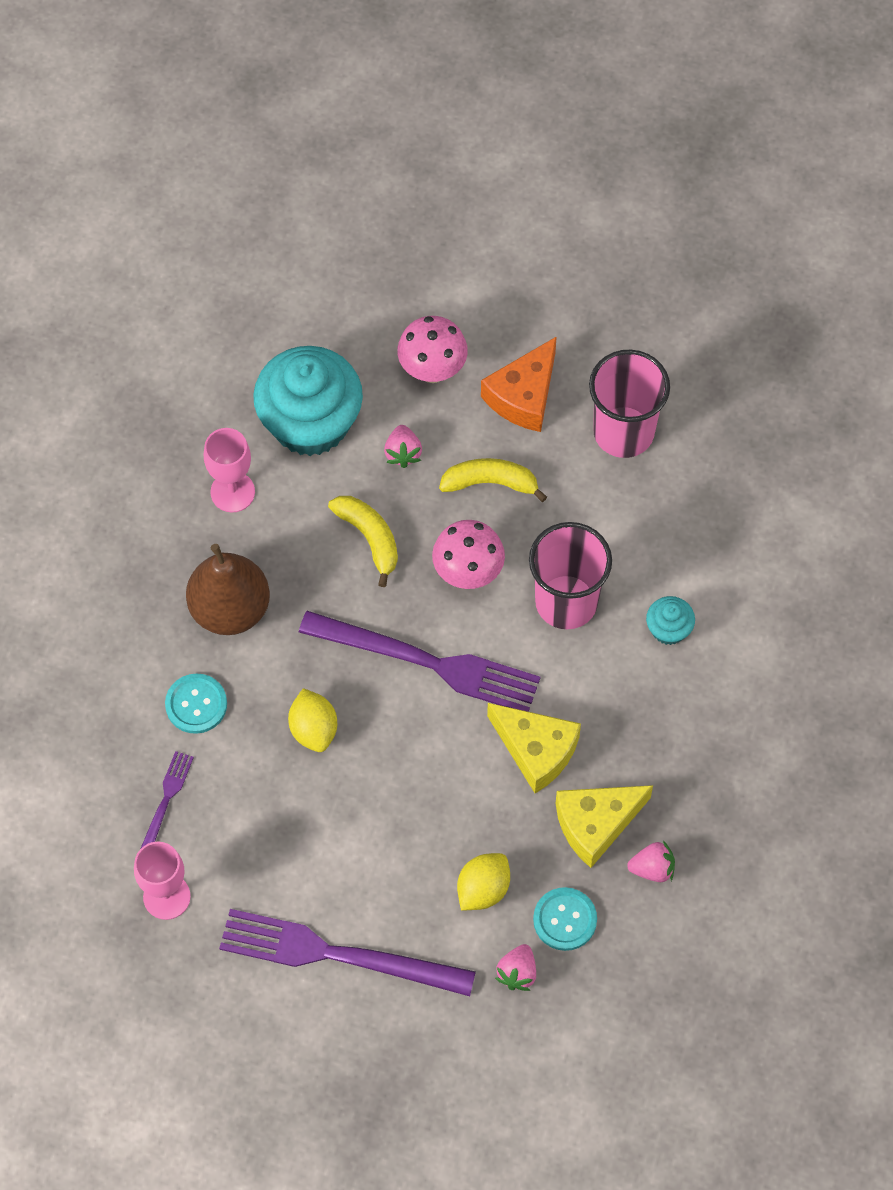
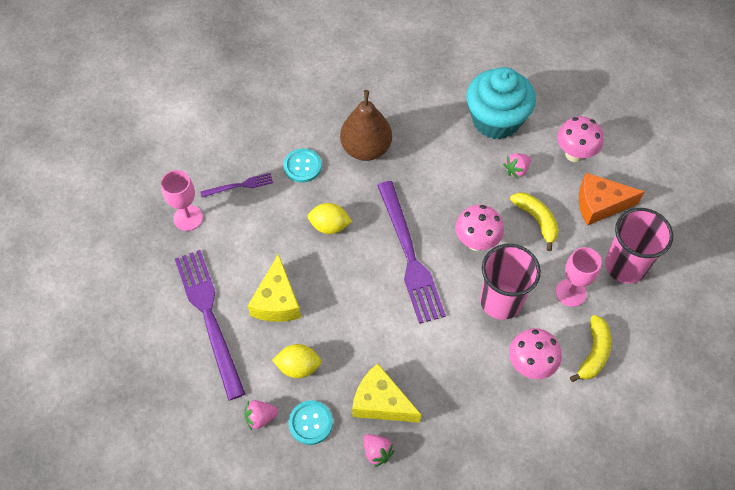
camera: 55 degrees right, 5 degrees down
pink goblet [204,428,255,512] -> pink goblet moved to [556,247,602,307]
yellow lemon [288,688,337,752] -> yellow lemon turned 60 degrees clockwise [307,203,352,234]
yellow banana [328,496,398,587] -> yellow banana moved to [570,315,611,382]
yellow cheese [487,703,581,793] -> yellow cheese moved to [248,254,301,322]
turquoise cupcake [646,596,695,645] -> pink mushroom [509,328,562,379]

